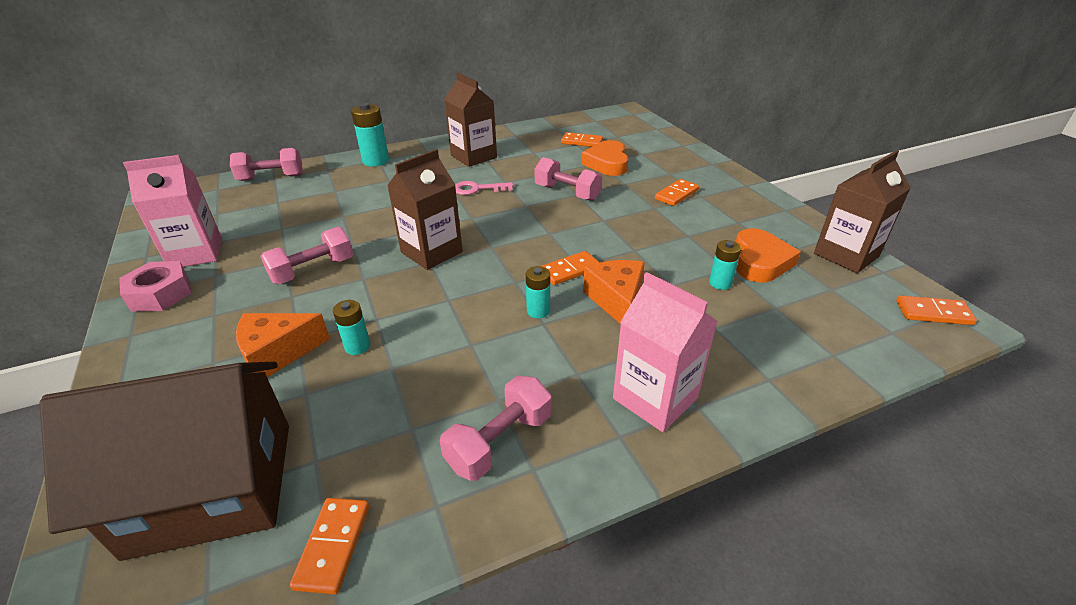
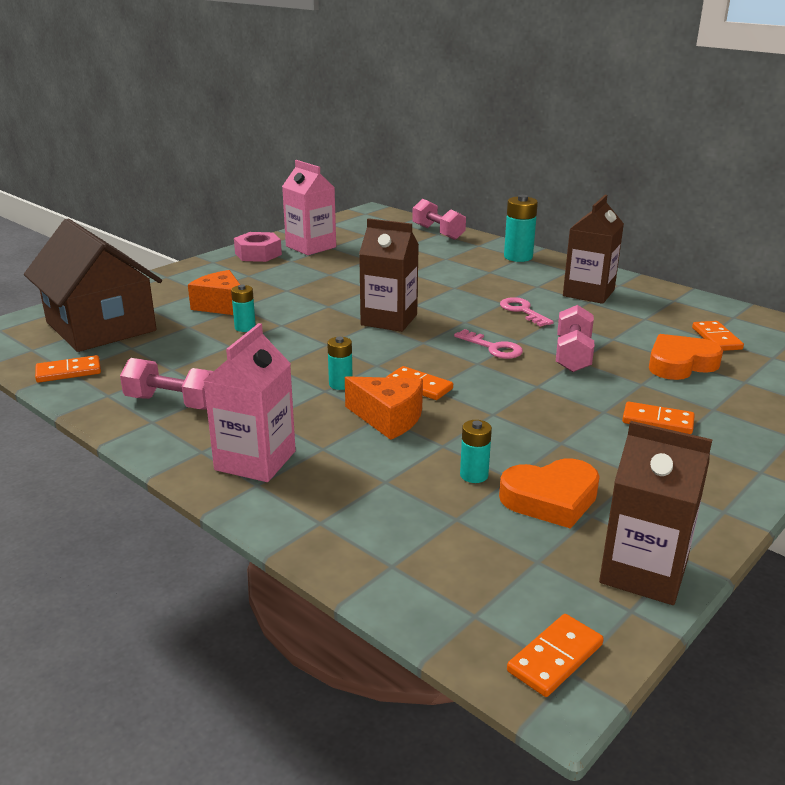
camera: 65 degrees right, 10 degrees down
pink dumbbell [260,227,353,284] -> none
orange cheese [583,260,645,324] -> orange cheese turned 60 degrees clockwise [345,376,423,440]
orange domino [896,295,977,325] -> orange domino turned 60 degrees clockwise [507,614,604,697]
none -> pink key [454,329,523,359]

